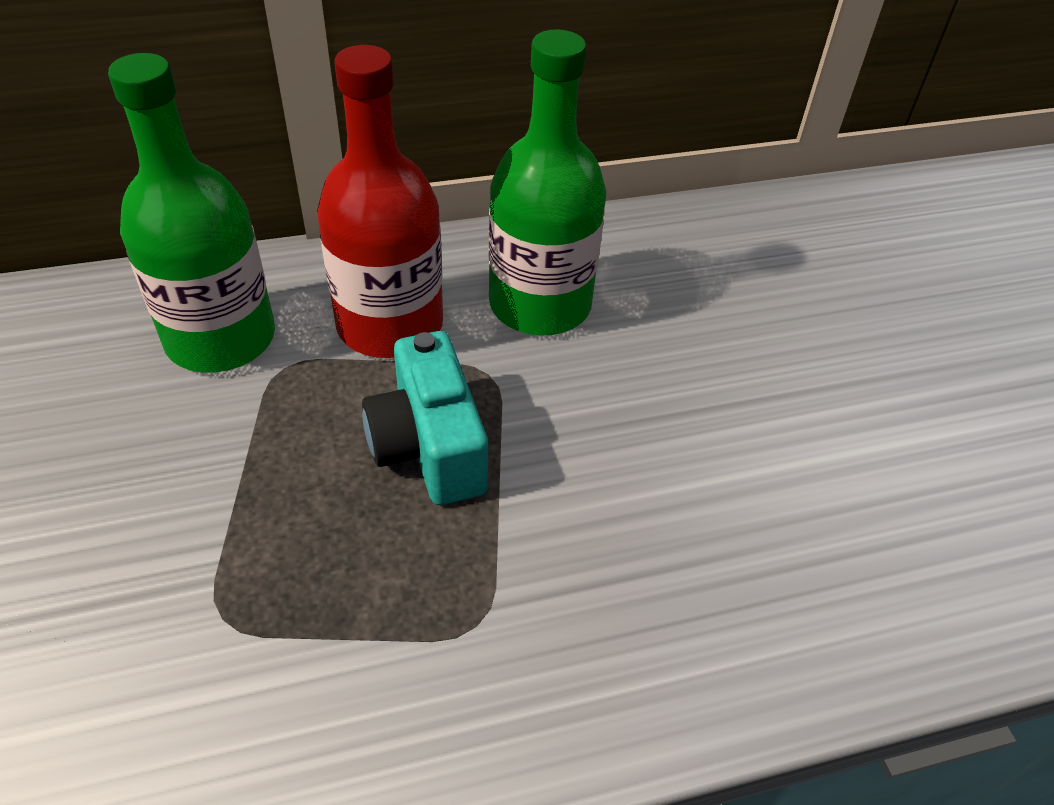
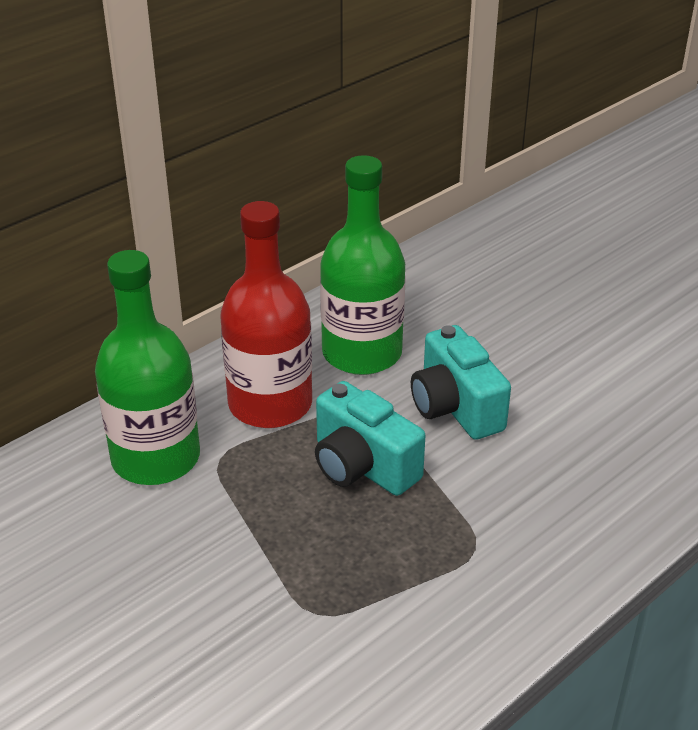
camera: 25 degrees left, 10 degrees down
none -> turquoise camera [411,325,511,440]

